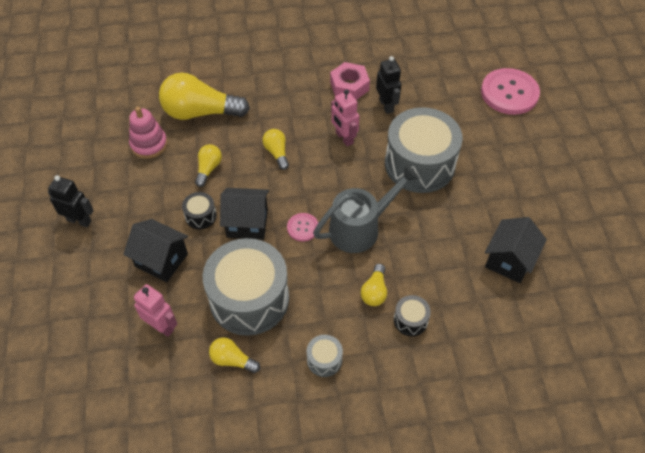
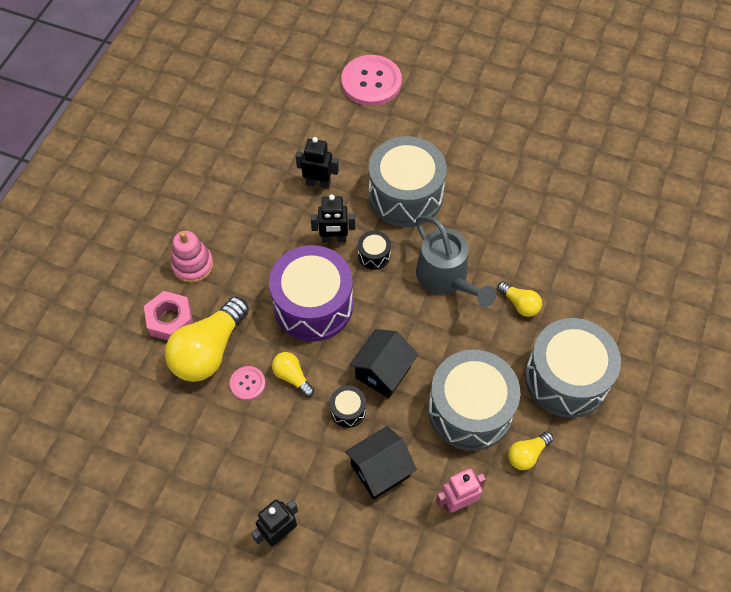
camera: 60 degrees left, 5 degrees up
pink stacking toy [129,107,167,159] -> pink stacking toy moved to [171,231,213,283]
yellow light bulb [262,129,289,170] -> purple drum [269,245,353,342]
pink button [287,213,318,241] -> pink button moved to [230,366,266,400]
grey drum [307,335,343,377] -> grey drum [525,318,621,418], size x2.37
grey watering can [313,165,420,253] -> grey watering can turned 150 degrees clockwise [416,216,496,307]
pink nut [330,62,370,100] -> pink nut moved to [144,291,193,341]
pink robot [331,89,360,146] -> black robot [311,195,355,243]
black drum [394,295,431,336] -> black drum moved to [358,231,391,270]
black house [485,217,547,283] -> none

